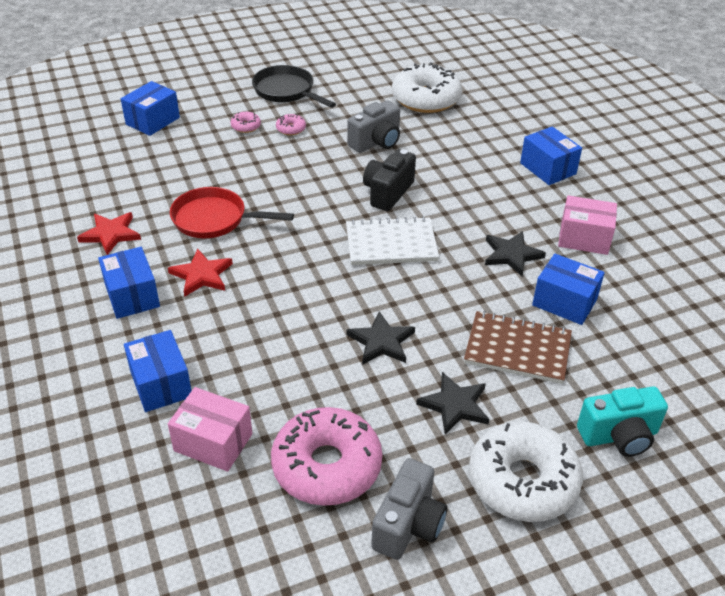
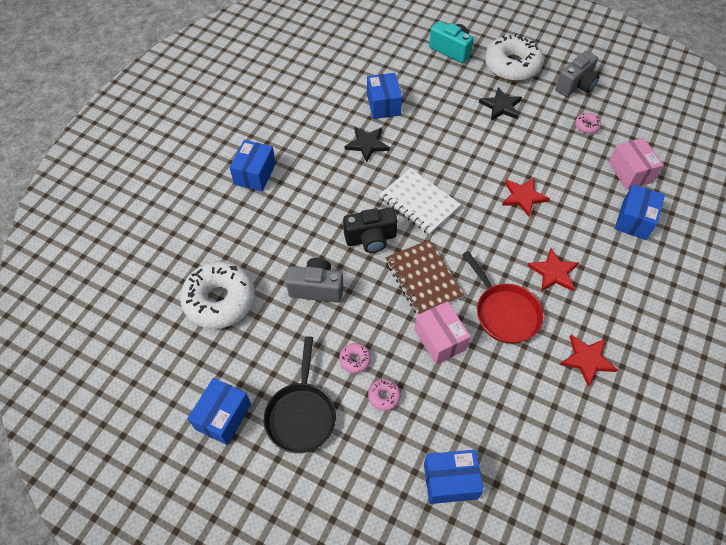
camera: 130 degrees left, 15 degrees up
blue box [98,247,160,319] -> blue box moved to [187,378,251,445]
pink donut [271,407,382,506] -> pink donut [575,113,601,134], size x0.41
black star [347,311,415,365] -> none
grey camera [371,458,447,560] -> grey camera turned 150 degrees clockwise [555,51,599,97]
brown notebook [464,311,572,384] -> brown notebook moved to [385,240,465,315]
pink box [558,196,617,255] -> pink box moved to [414,301,471,365]
none -> red star [502,178,550,217]

